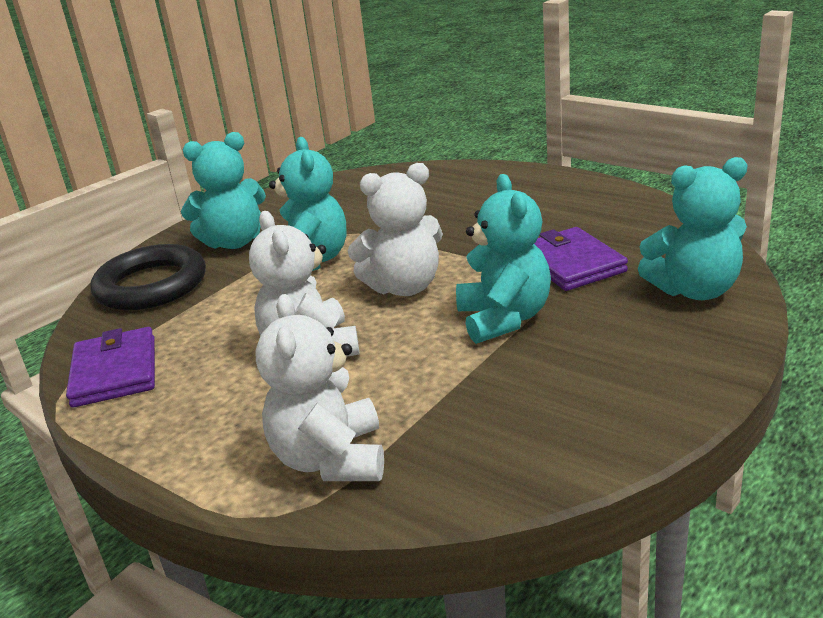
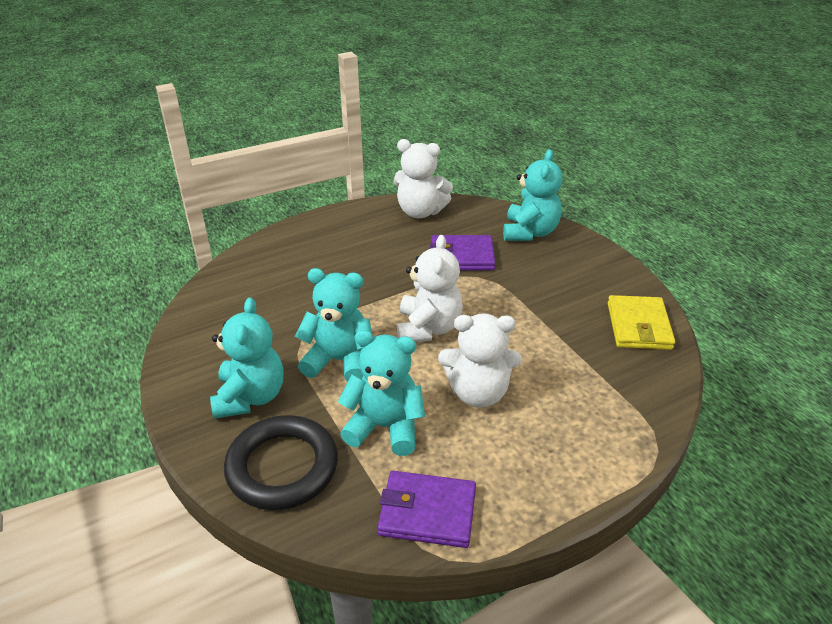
camera: 70 degrees left, 10 degrees up
white teddy bear [255,294,384,481] -> white teddy bear moved to [393,139,453,218]
turquoise teddy bear [456,174,551,344] -> turquoise teddy bear moved to [338,330,425,456]
none -> yellow wallet [608,295,675,350]

